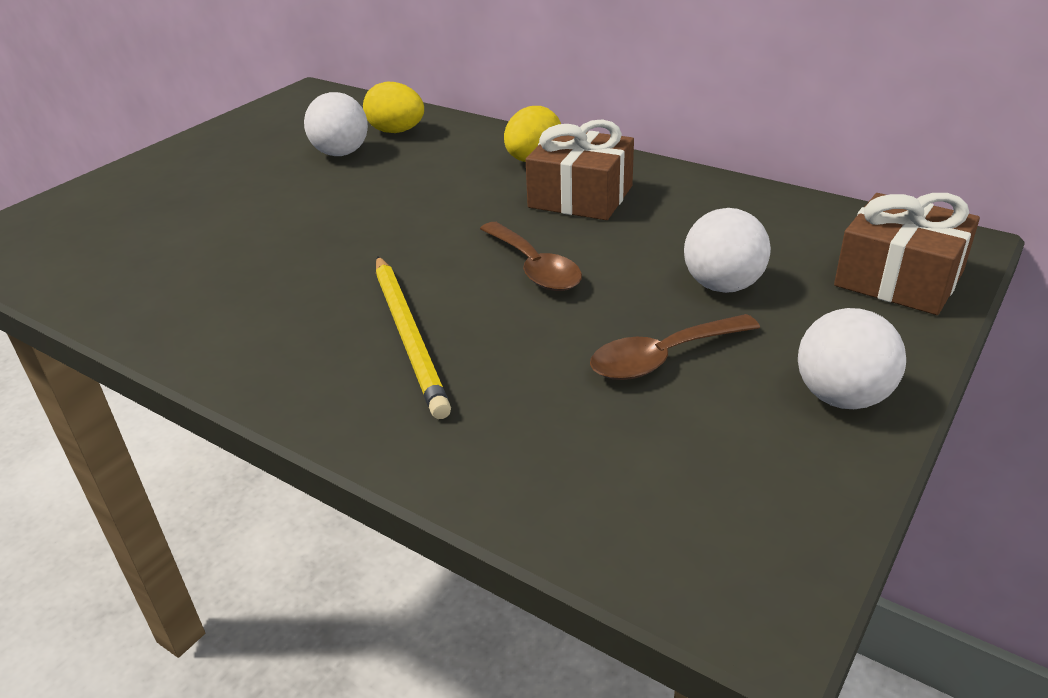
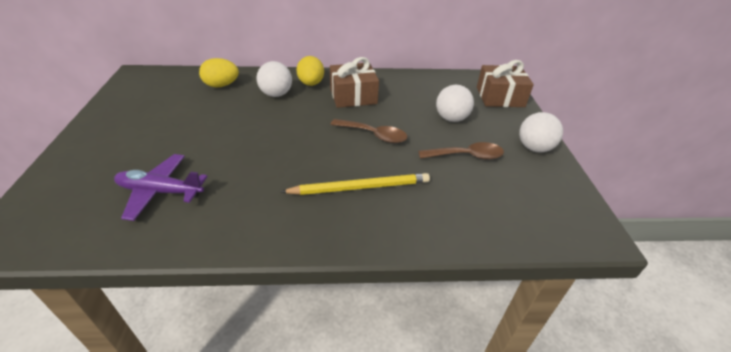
camera: 40 degrees left, 5 degrees up
white ball [304,92,368,156] -> white ball moved to [256,61,292,97]
yellow pencil [376,256,451,419] -> yellow pencil turned 45 degrees counterclockwise [281,173,430,195]
brown spoon [590,314,760,380] -> brown spoon turned 120 degrees counterclockwise [418,142,504,160]
none -> purple plane [114,154,208,221]

